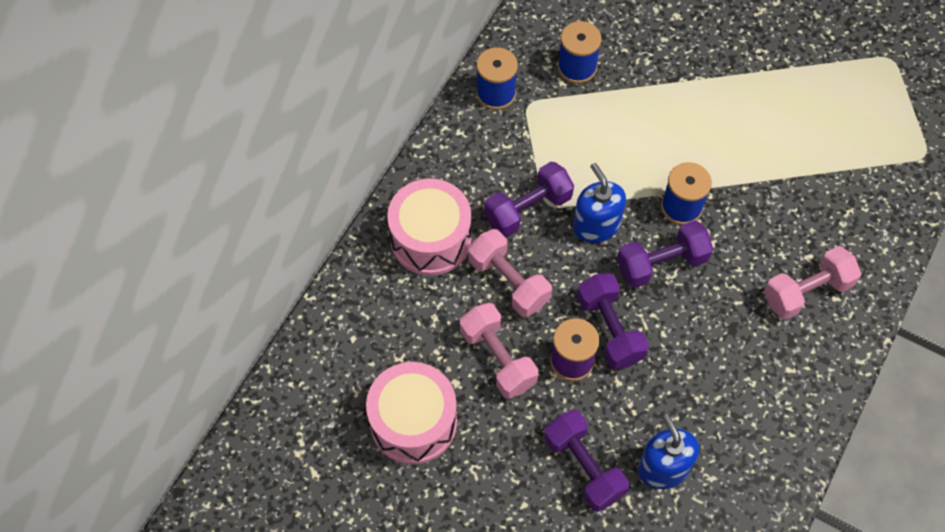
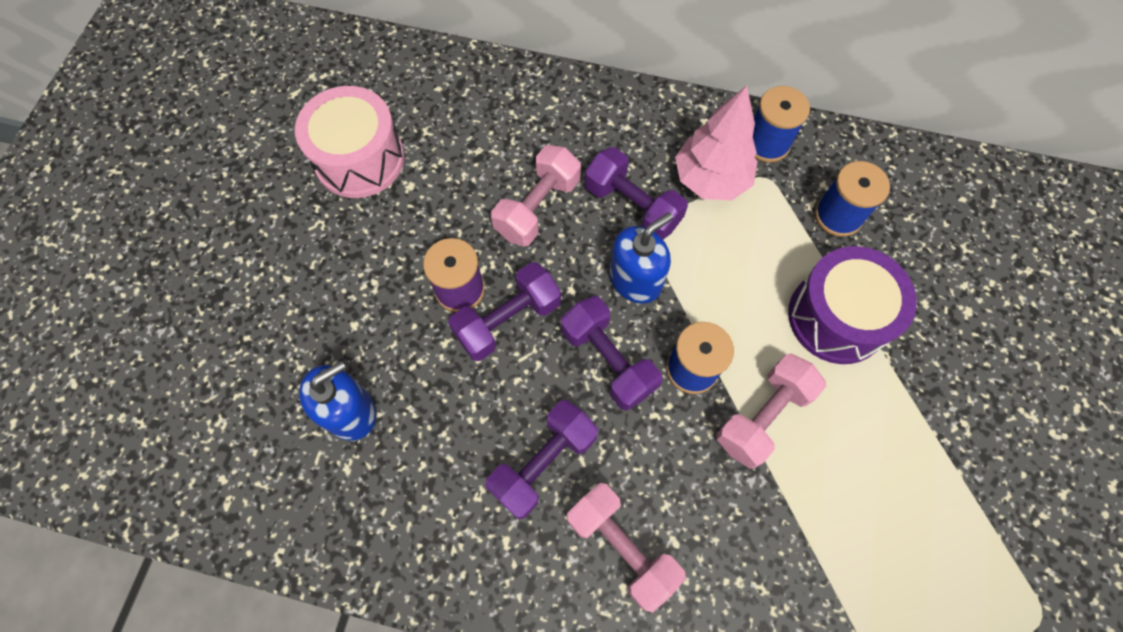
camera: 75 degrees right, 5 degrees up
pink drum [387,178,471,276] -> none
pink dumbbell [460,303,538,399] -> pink dumbbell moved to [716,354,826,469]
purple dumbbell [544,410,629,512] -> purple dumbbell moved to [485,400,598,520]
none -> pink tree [675,85,758,200]
none -> purple drum [788,246,917,364]

